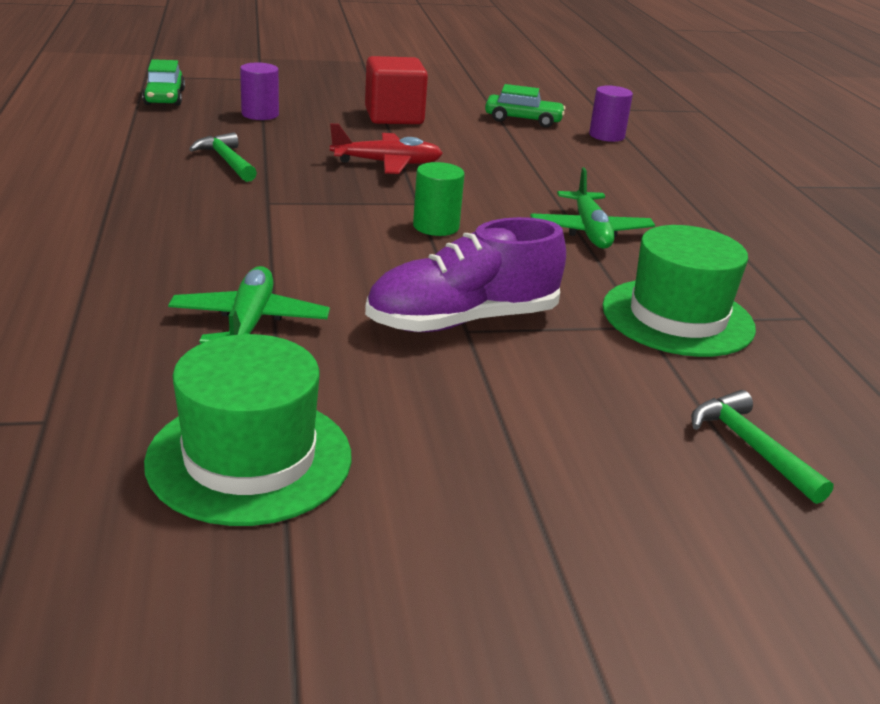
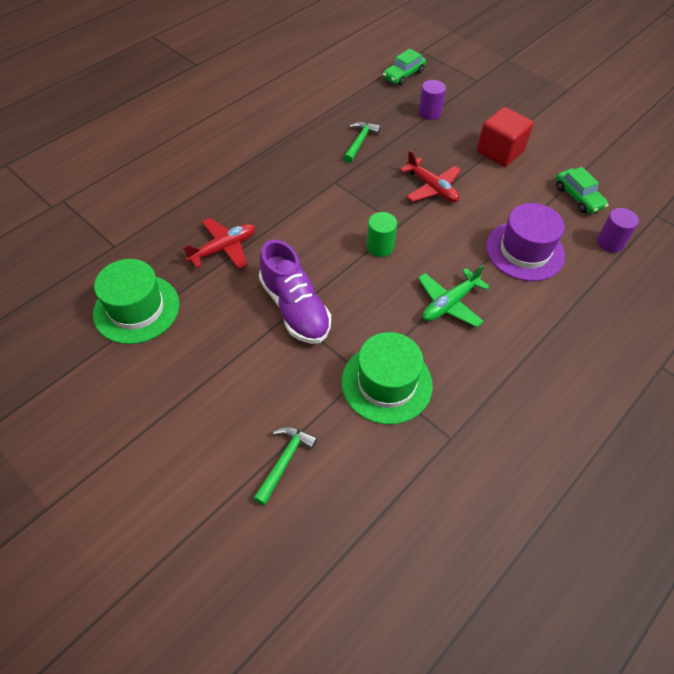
camera: 55 degrees right, 25 degrees up
green plane [168,266,330,343] -> red plane [182,218,255,269]
purple shoe [365,217,566,332] -> purple shoe turned 150 degrees counterclockwise [259,240,331,344]
none -> purple hat [486,203,565,281]

